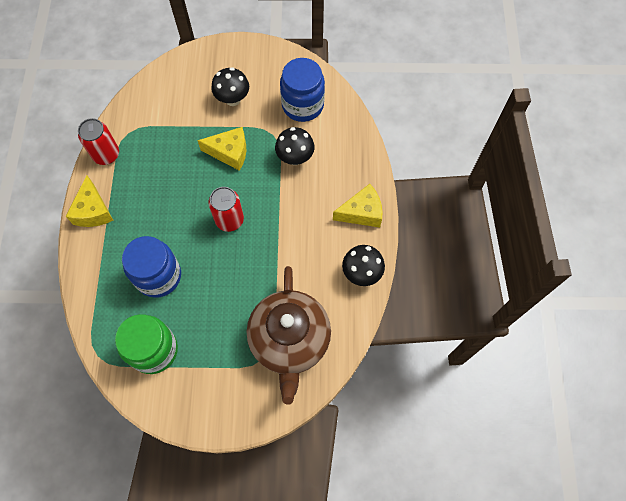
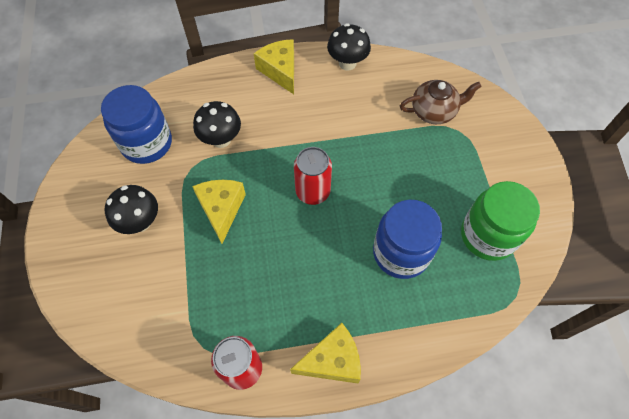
camera: 100 degrees left, 5 degrees down
brown teapot [247,266,331,405] -> brown teapot [400,80,482,124], size x0.56

